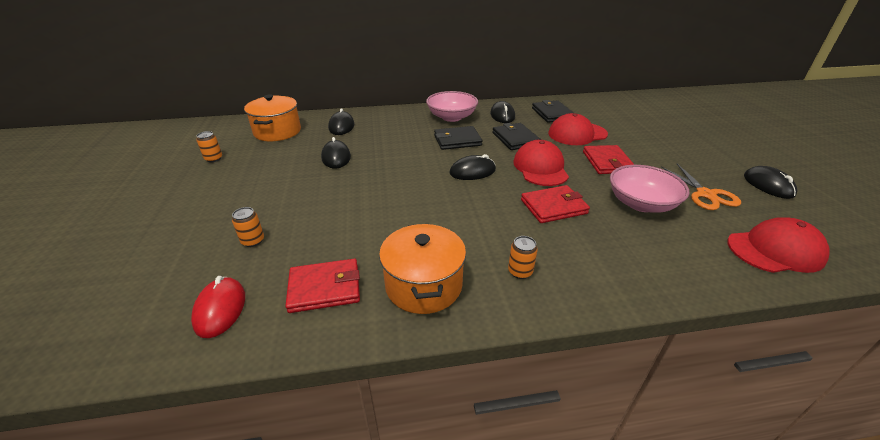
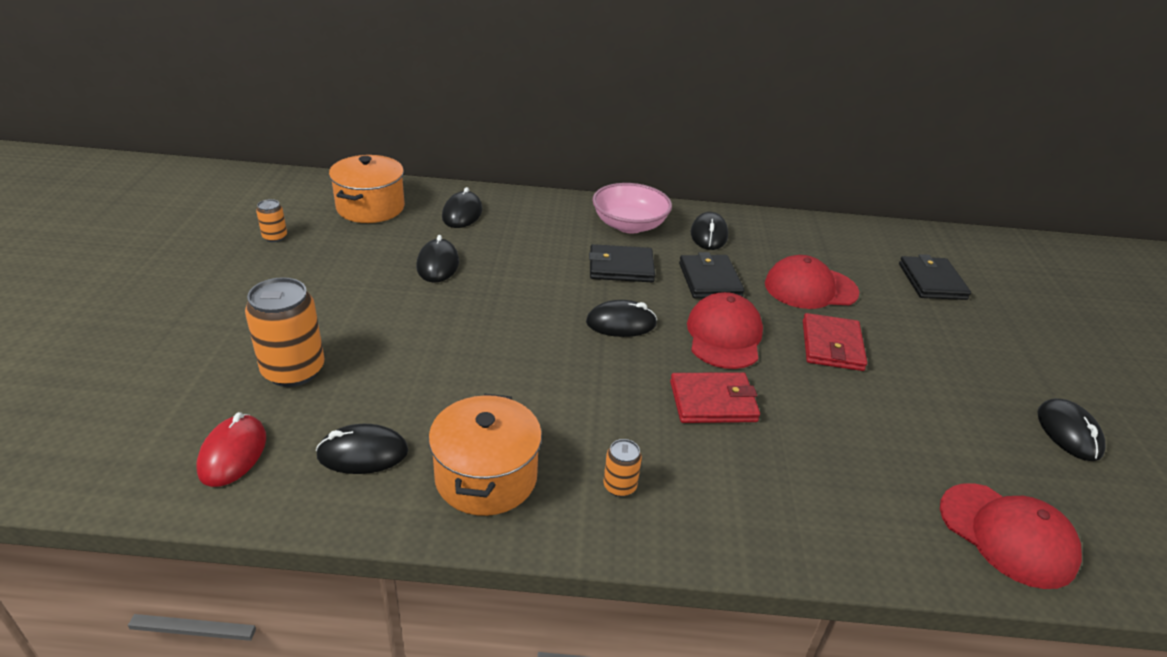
camera: 10 degrees right, 0 degrees up
orange can [232,207,264,247] -> orange can [245,277,325,387], size x2.05
red wallet [285,259,360,313] -> black mouse [316,424,408,474]
black wallet [532,100,573,123] -> black wallet moved to [899,254,971,300]
pink bowl [610,165,689,213] -> none
orange scissors [661,164,741,210] -> none
red cap [728,217,830,273] -> red cap turned 45 degrees clockwise [940,483,1082,589]

